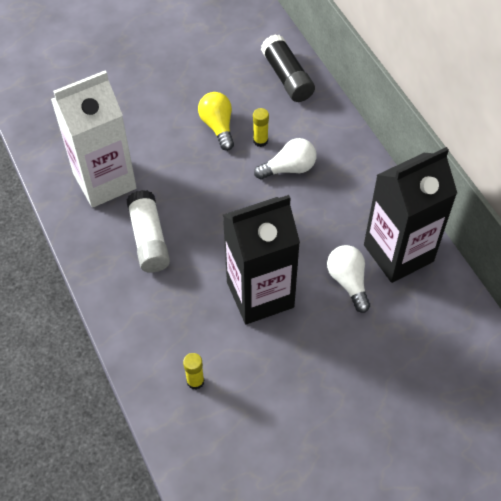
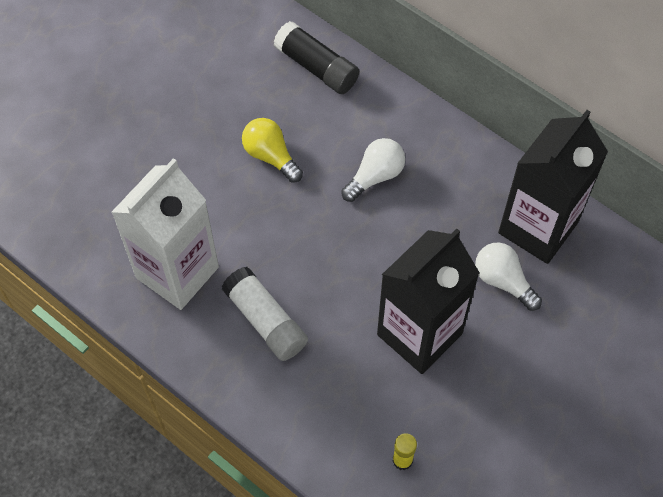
camera: 25 degrees left, 5 degrees up
yellow glue stick [253,108,269,147] -> none

